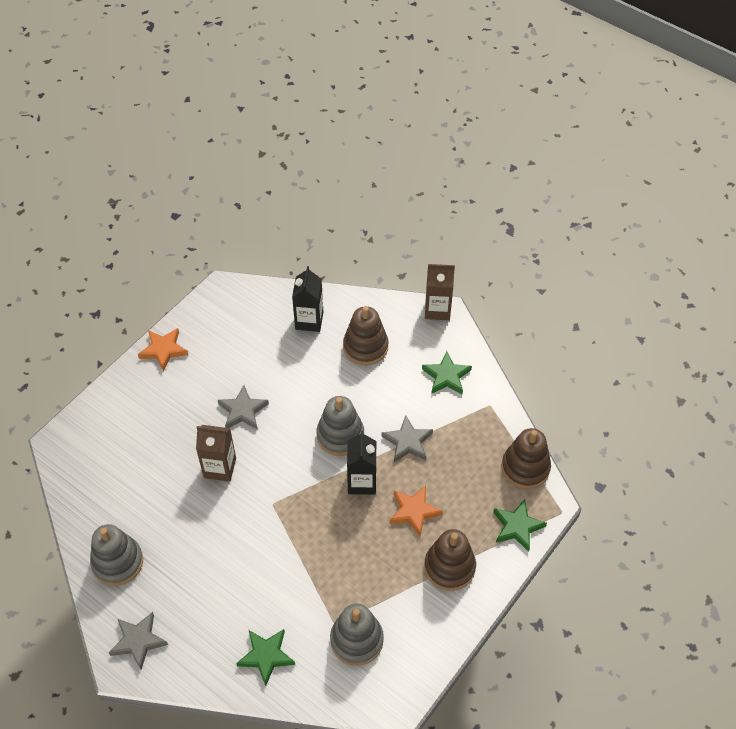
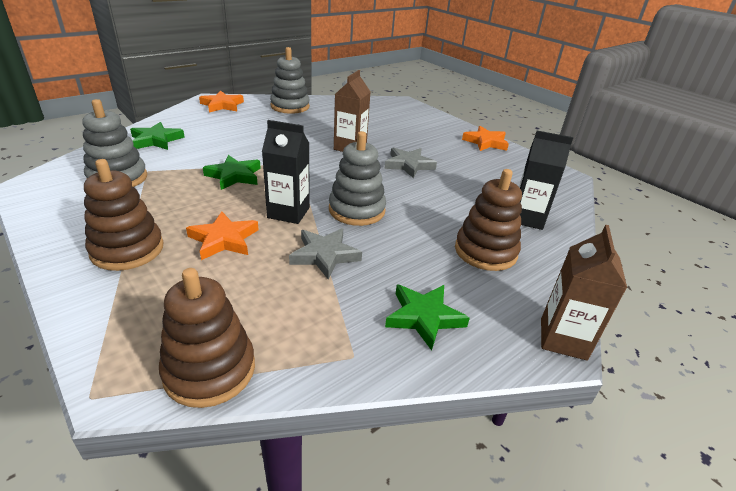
camera: 100 degrees right, 20 degrees down
grey star [109,612,168,670] -> orange star [199,91,244,113]
green star [493,499,547,552] -> green star moved to [203,155,261,190]

